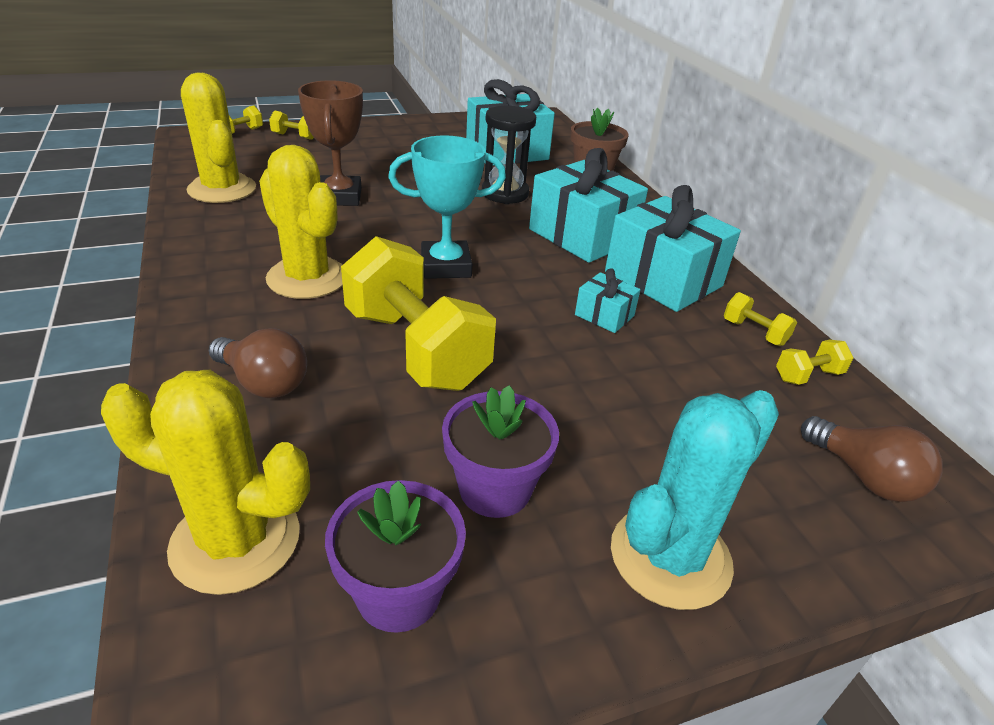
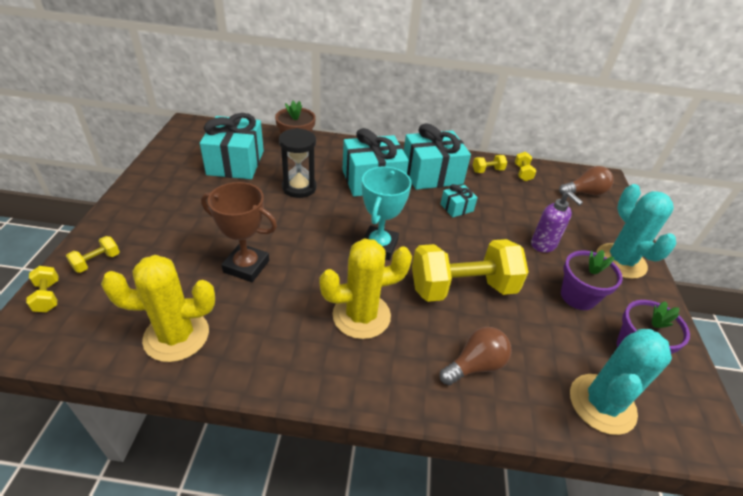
camera: 65 degrees left, 5 degrees up
yellow cactus [101,370,310,595] -> turquoise cactus [570,329,672,435]
none -> purple soap dispenser [531,191,583,253]

